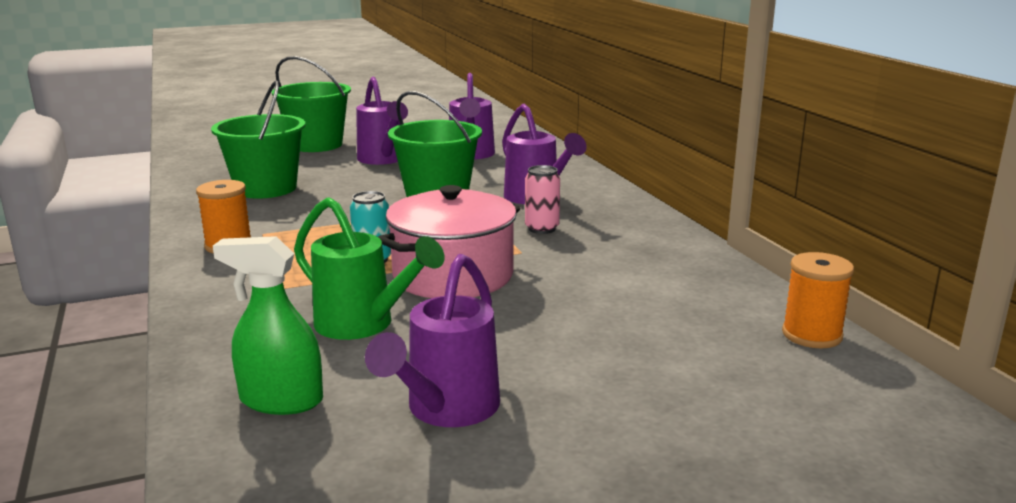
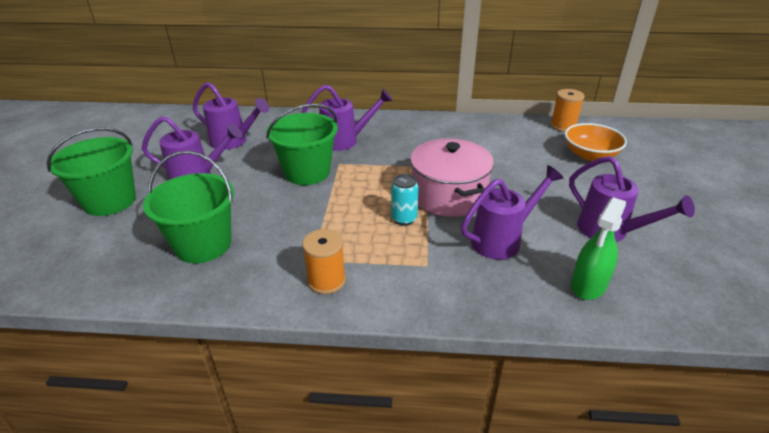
camera: 65 degrees left, 15 degrees up
green watering can [294,197,445,340] -> purple watering can [461,165,564,260]
pink can [525,165,560,234] -> none
none -> orange bowl [565,123,627,161]

